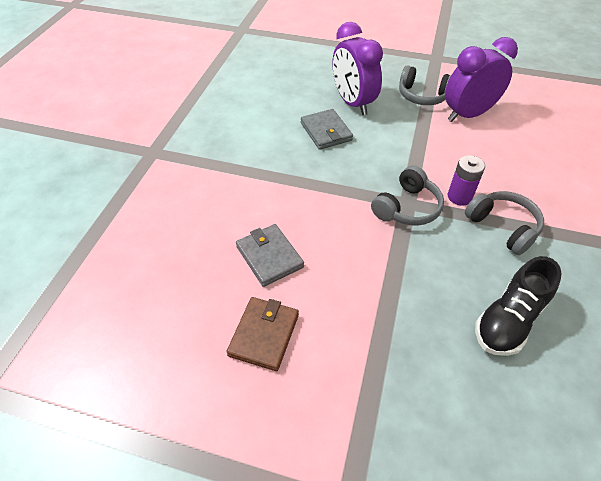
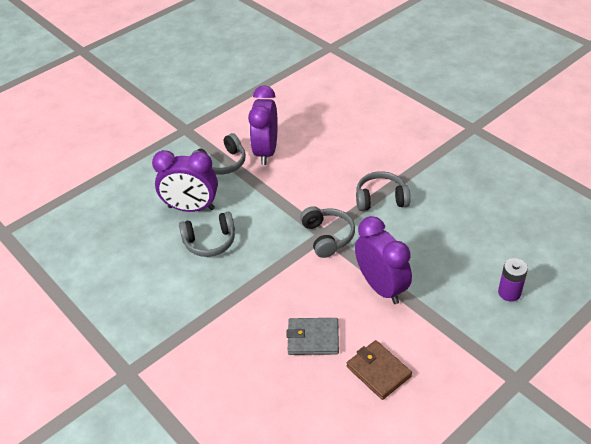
camera: 55 degrees left, 5 degrees down
grey wallet [301,109,353,150] -> grey headphones [179,212,235,257]
purple battery [448,155,485,206] -> purple battery moved to [498,258,528,302]
black shoe [475,256,561,356] -> none
none -> purple clock [355,216,412,304]

